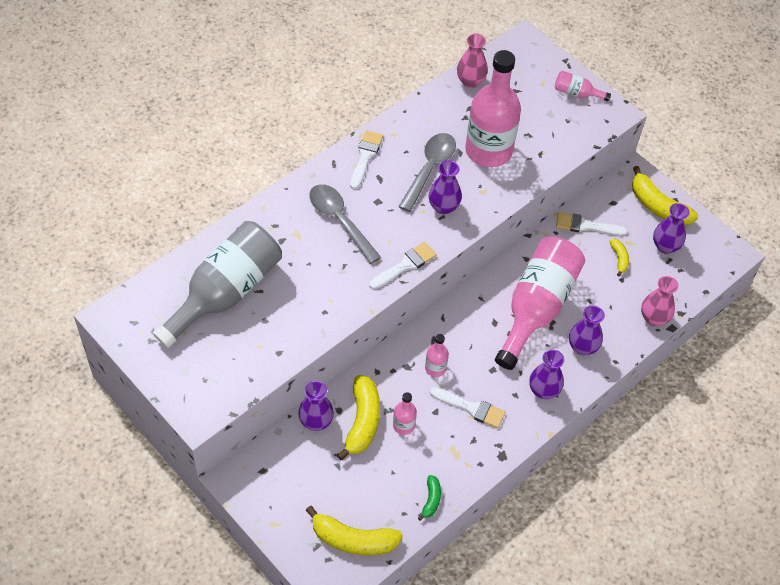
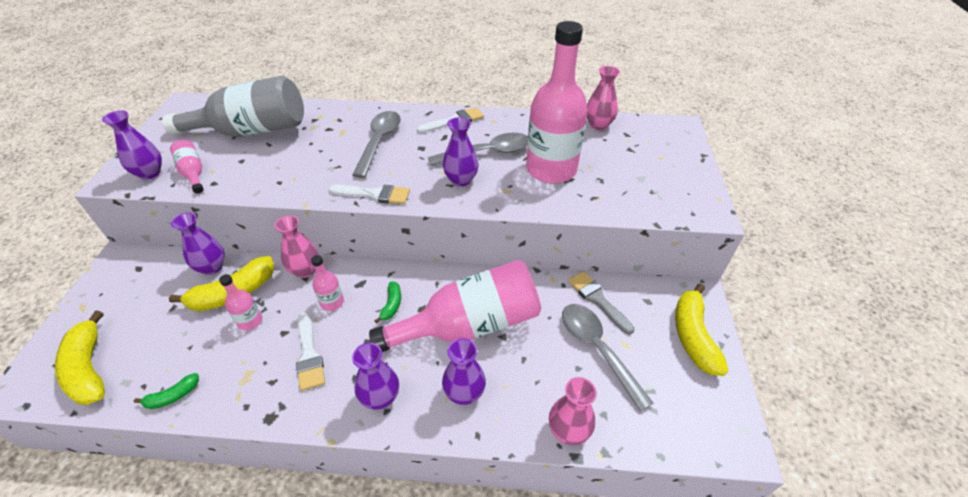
camera: 50 degrees right, 10 degrees down
pink bottle [555,71,611,101] -> pink bottle moved to [170,140,204,193]
white brush [556,212,627,236] -> grey brush [568,271,634,334]
yellow banana [610,239,629,276] -> grey spoon [562,304,653,411]
purple vase [653,203,690,254] -> purple vase moved to [102,110,162,180]
none -> pink vase [274,215,319,278]
none -> green banana [374,281,401,324]

